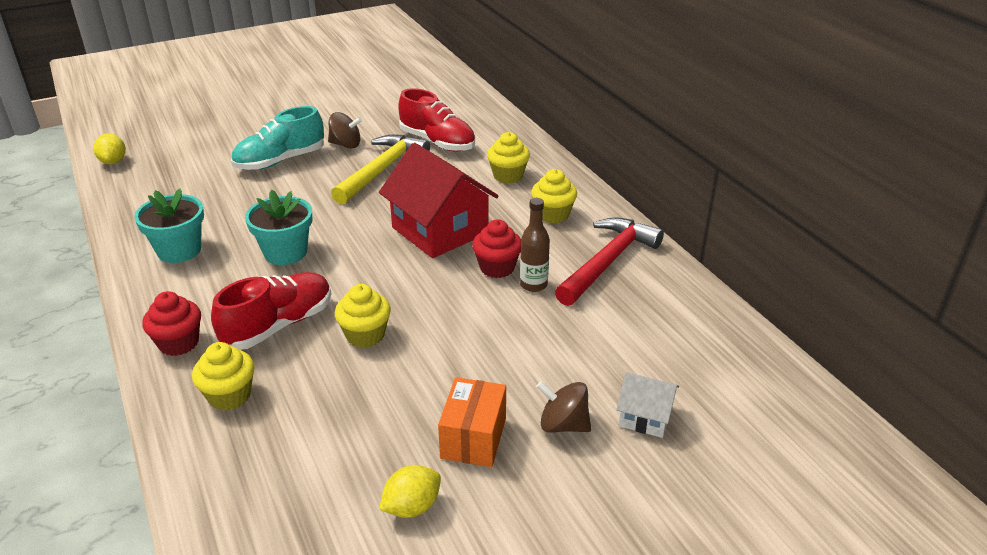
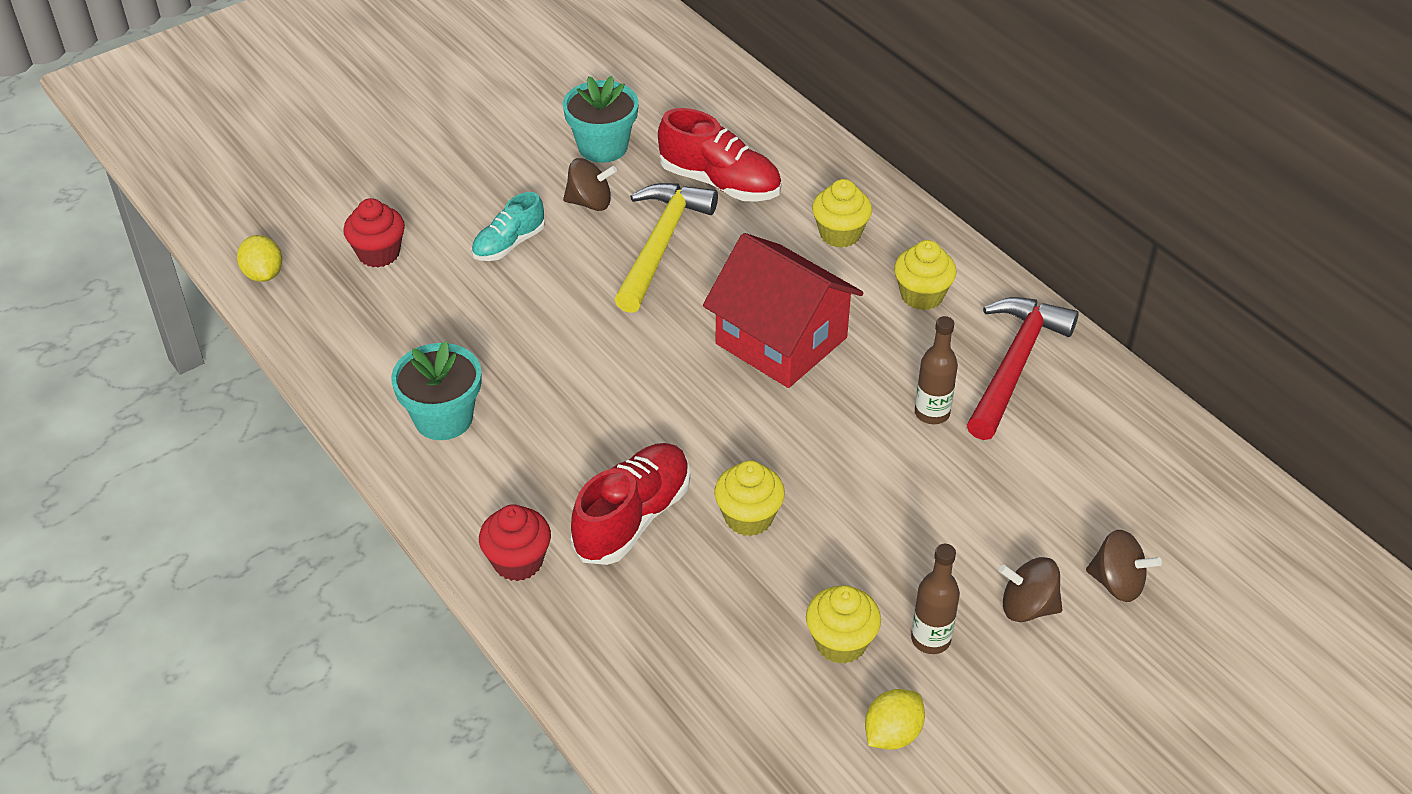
camera: 10 degrees left, 10 degrees up
yellow cupcake [192,342,255,411] -> yellow cupcake moved to [806,585,881,664]
turquoise shoe [231,106,324,170] -> turquoise shoe [471,192,545,261], size x0.63
turquoise flower pot [245,189,313,265] -> turquoise flower pot moved to [563,76,639,163]
orange box [438,377,506,467] -> brown bottle [911,544,960,654]
red cupcake [472,219,521,278] -> red cupcake moved to [343,198,405,267]
white house [616,372,679,438] -> brown spinning top [1086,530,1162,602]

